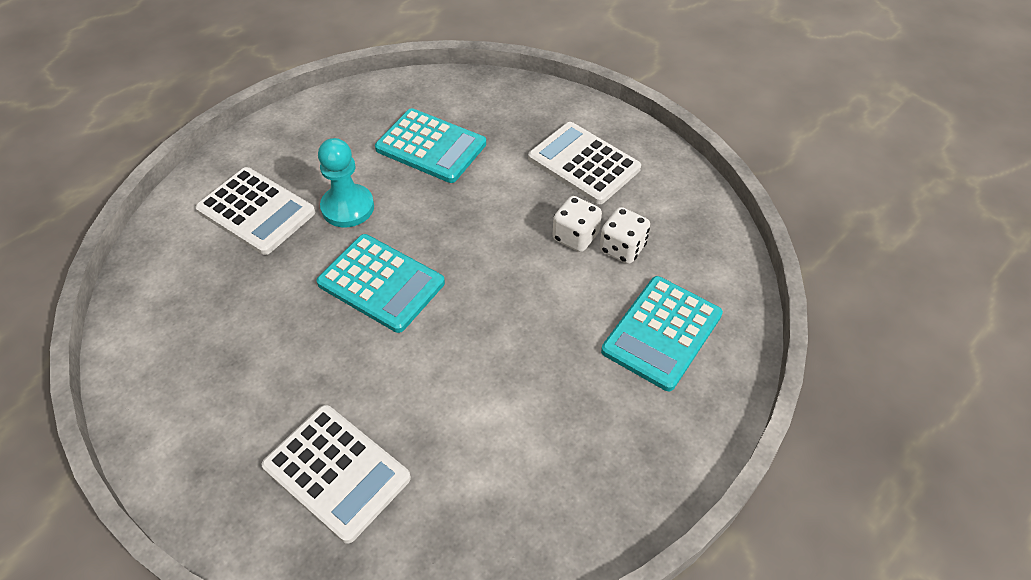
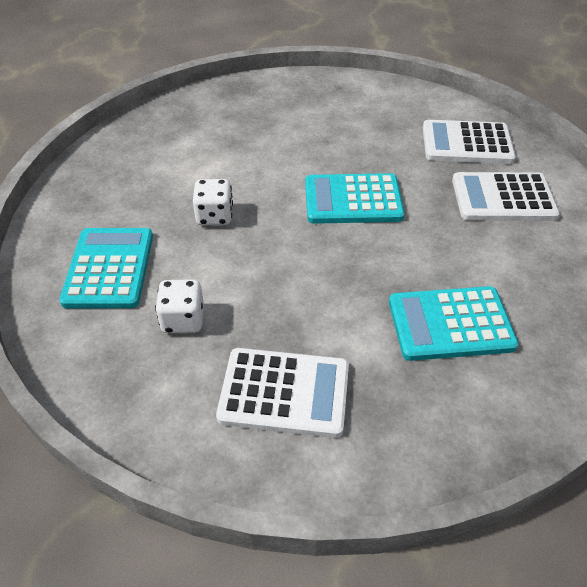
camera: 145 degrees right, 5 degrees down
white calculator [262,405,411,544] -> white calculator moved to [423,120,516,164]
turquoise pawn [318,138,374,227] -> none
white dice [552,196,602,252] -> white dice moved to [193,179,233,225]

